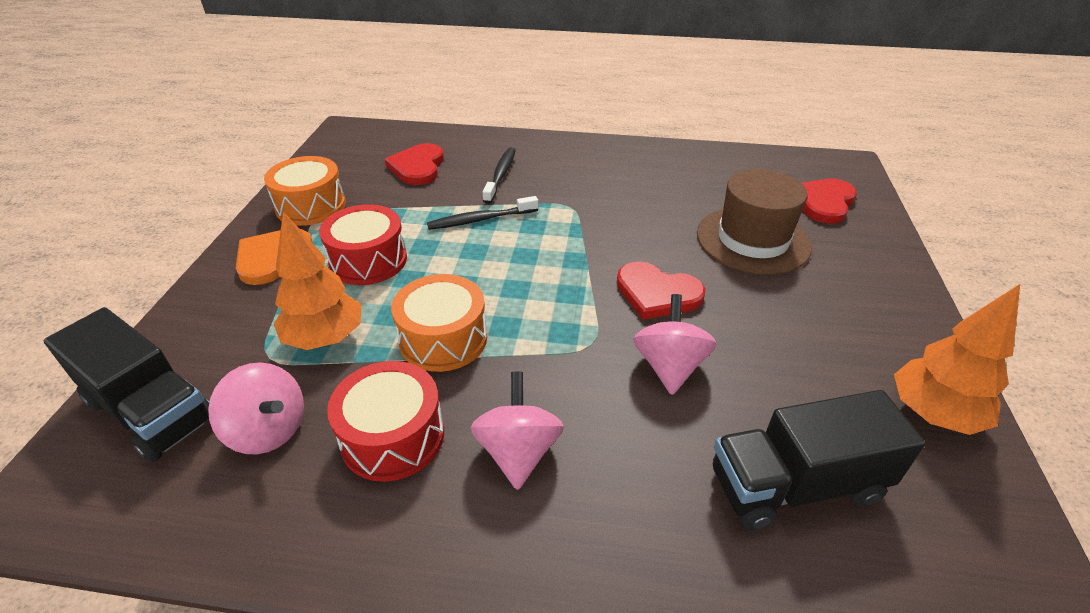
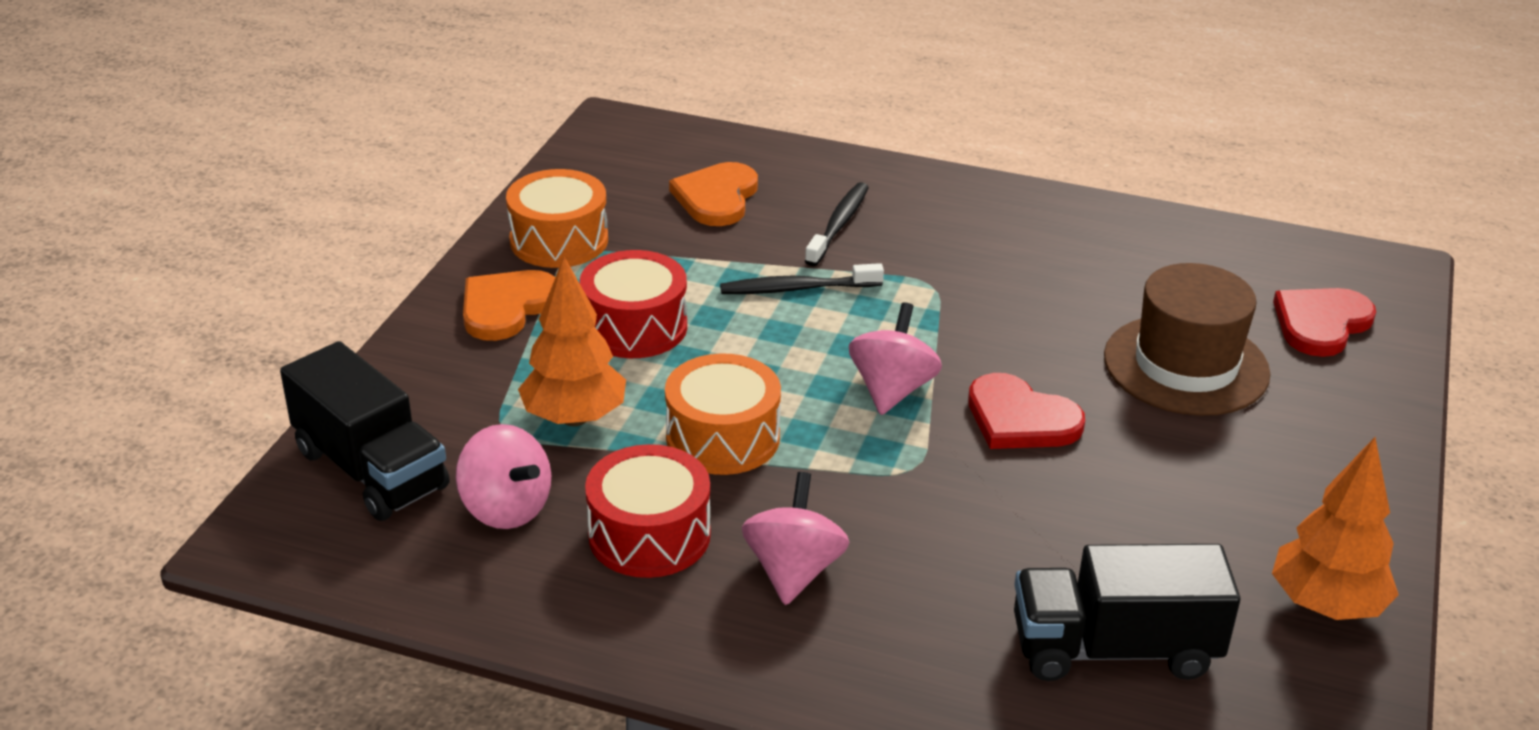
camera: 10 degrees right, 5 degrees down
red heart [384,143,444,185] -> orange heart [669,162,758,226]
pink spinning top [633,294,717,395] -> pink spinning top moved to [849,302,942,415]

